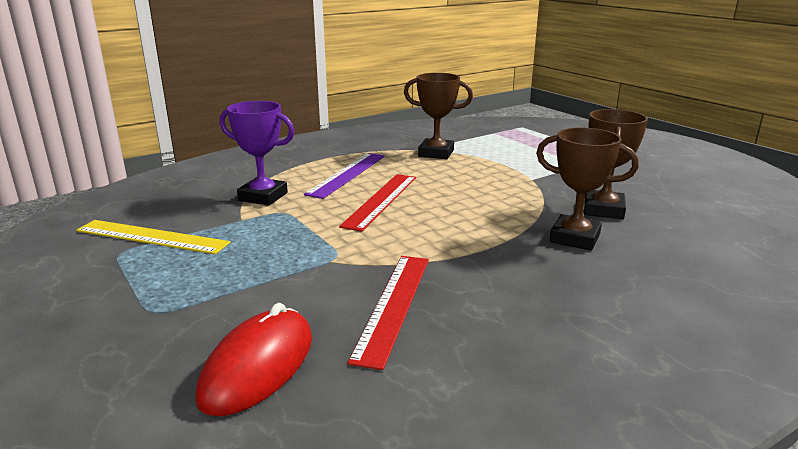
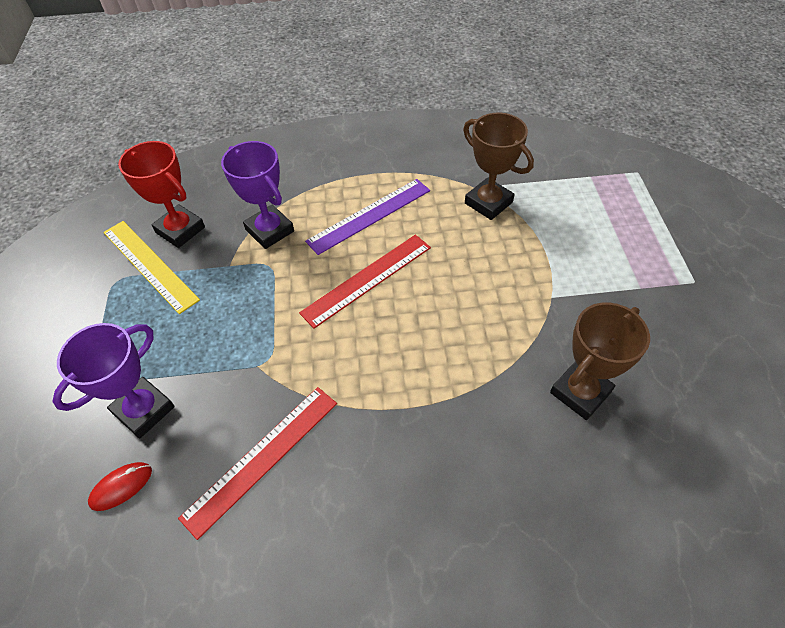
camera: 30 degrees right, 30 degrees up
red mouse [195,303,312,416] -> red mouse [88,462,152,511], size x0.52
brown trophy [536,128,639,251] -> none
none -> purple trophy [52,323,175,439]
none -> red trophy [118,141,205,248]

